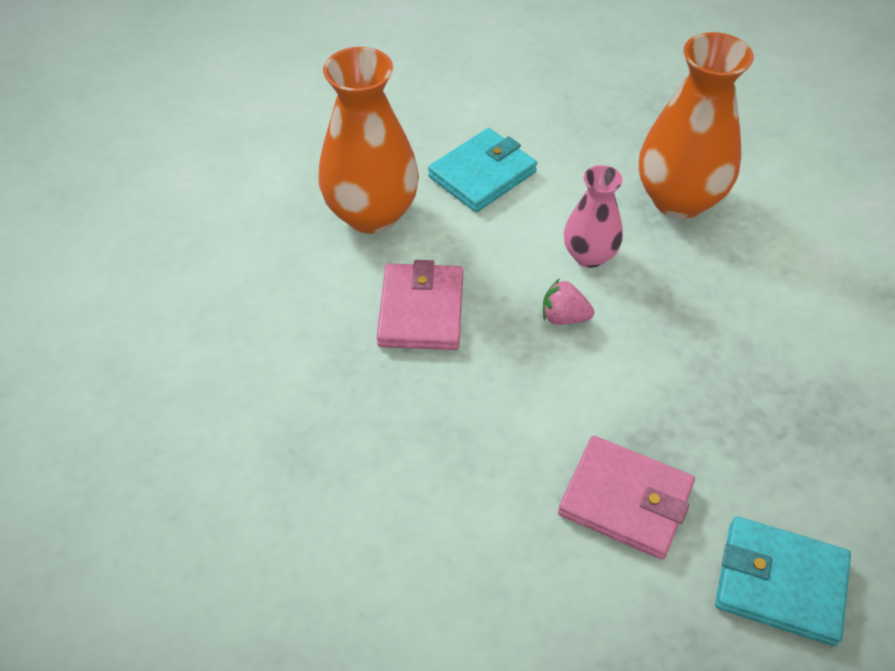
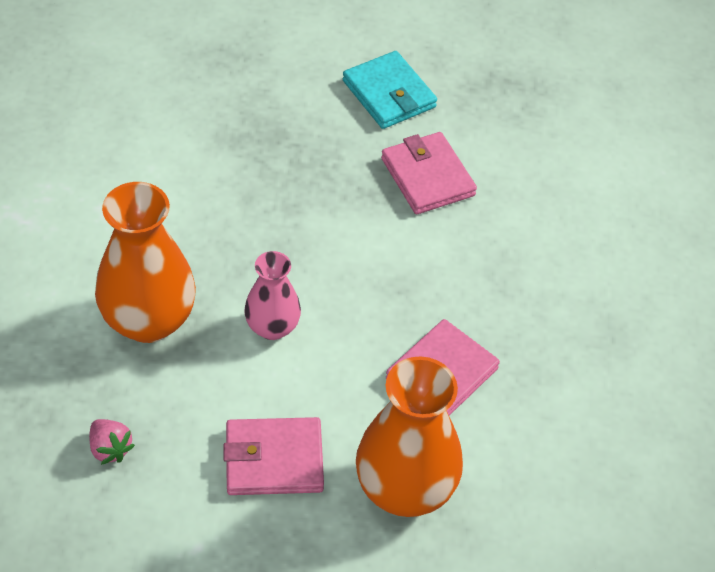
camera: 145 degrees left, 0 degrees up
turquoise wallet [428,128,537,212] -> pink wallet [223,417,324,495]
pink strawberry [543,278,594,325] -> pink strawberry moved to [89,419,135,465]

